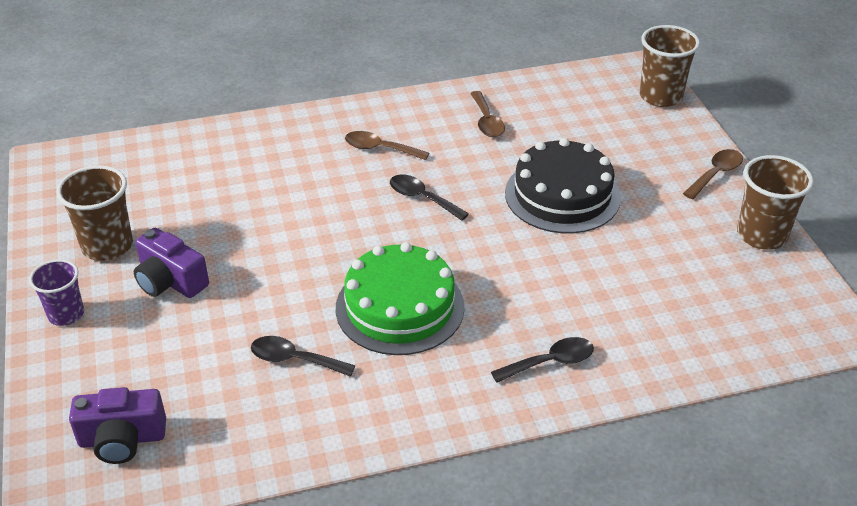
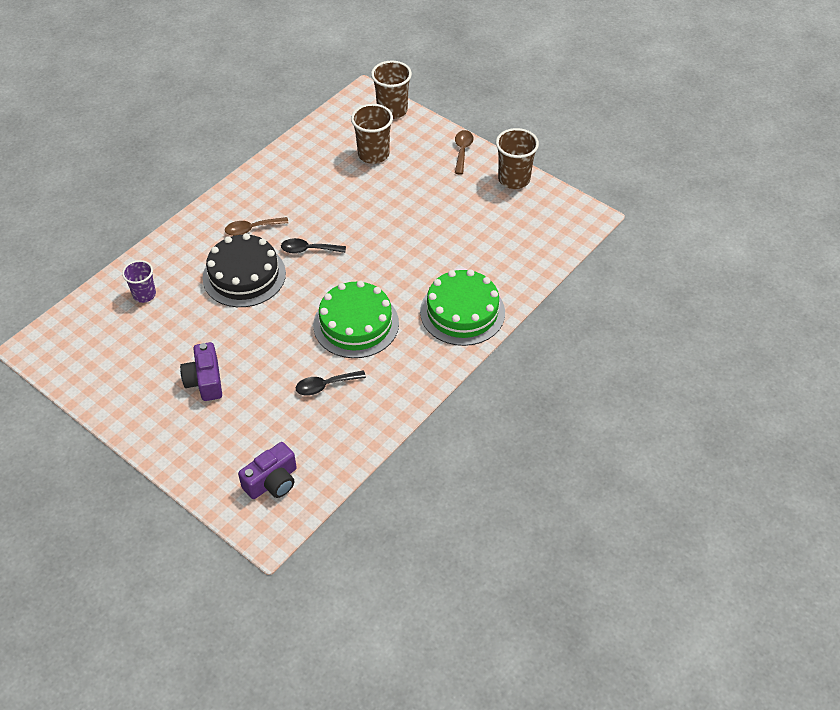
camera: 35 degrees left, 10 degrees up
purple cup [29,259,84,326] -> purple cup moved to [122,260,156,303]
brown cup [56,165,133,261] -> brown cup moved to [351,104,393,164]
purple camera [134,228,209,298] -> purple camera turned 75 degrees clockwise [180,342,222,401]
brown spoon [470,91,505,137] -> none
black spoon [491,337,594,383] -> green cake [420,269,505,346]
black cake [505,138,621,233] -> black cake moved to [203,233,286,307]

